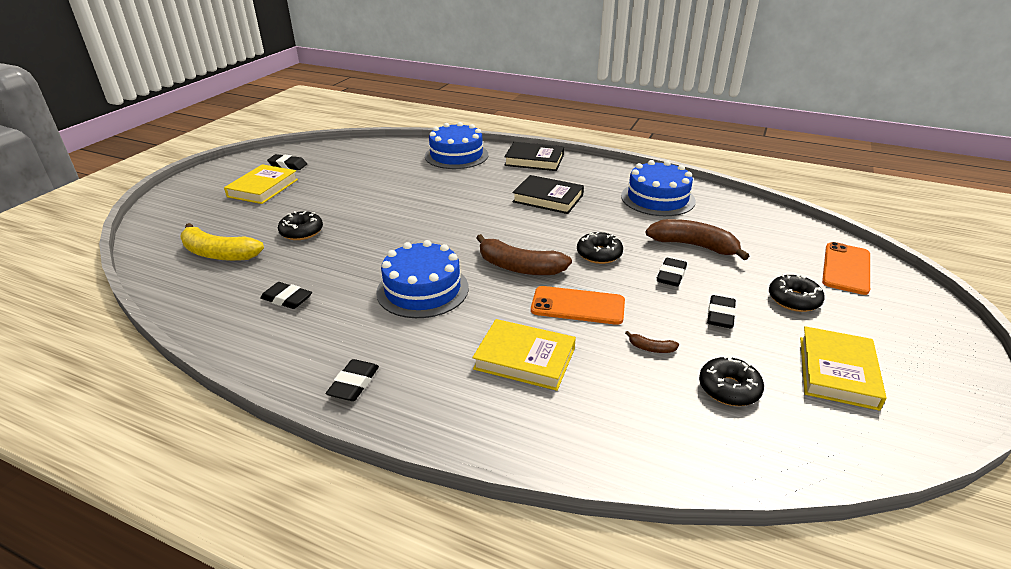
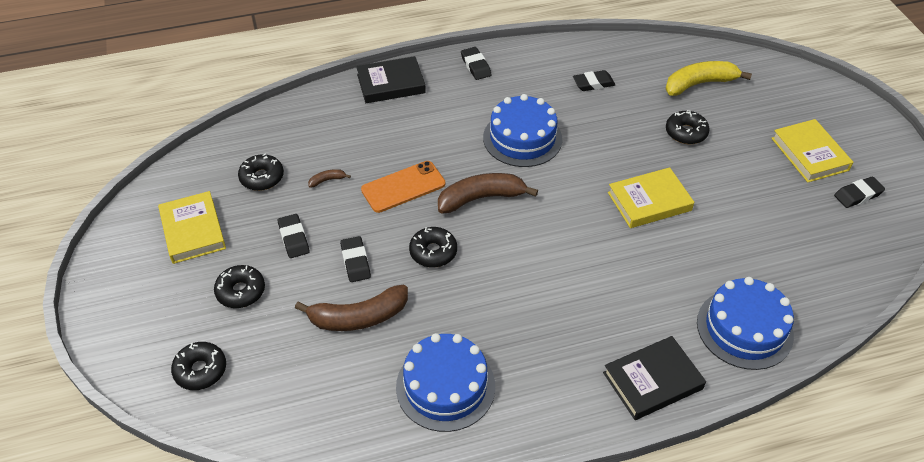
camera: 140 degrees right, 15 degrees up
yellow book [472,319,576,391] -> yellow book moved to [608,167,694,228]
black book [512,175,584,214] -> black book moved to [356,56,426,103]
orange phone [822,242,870,295] -> black donut [171,342,226,390]

